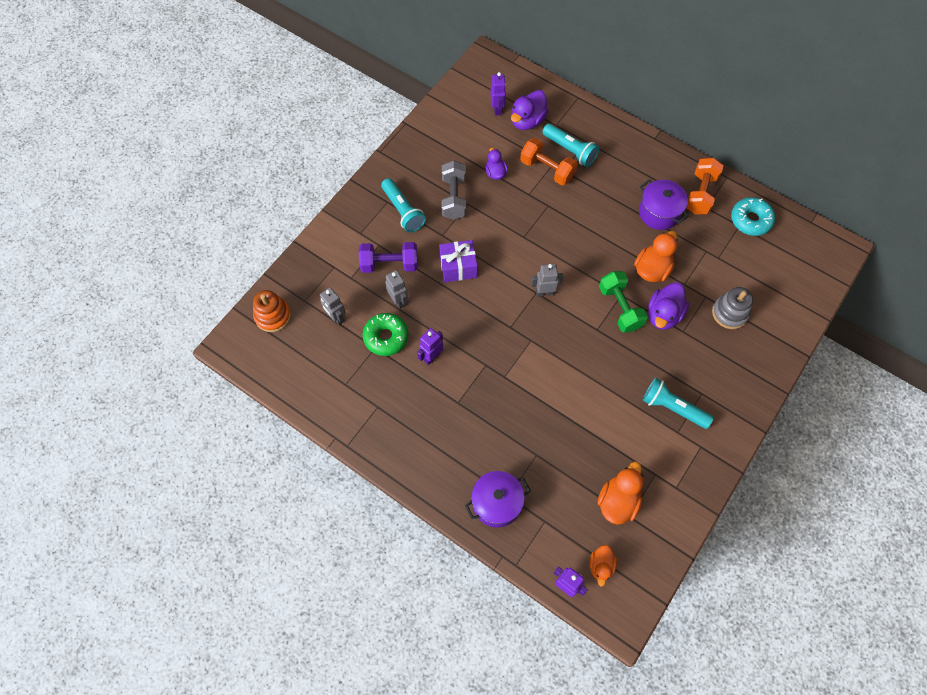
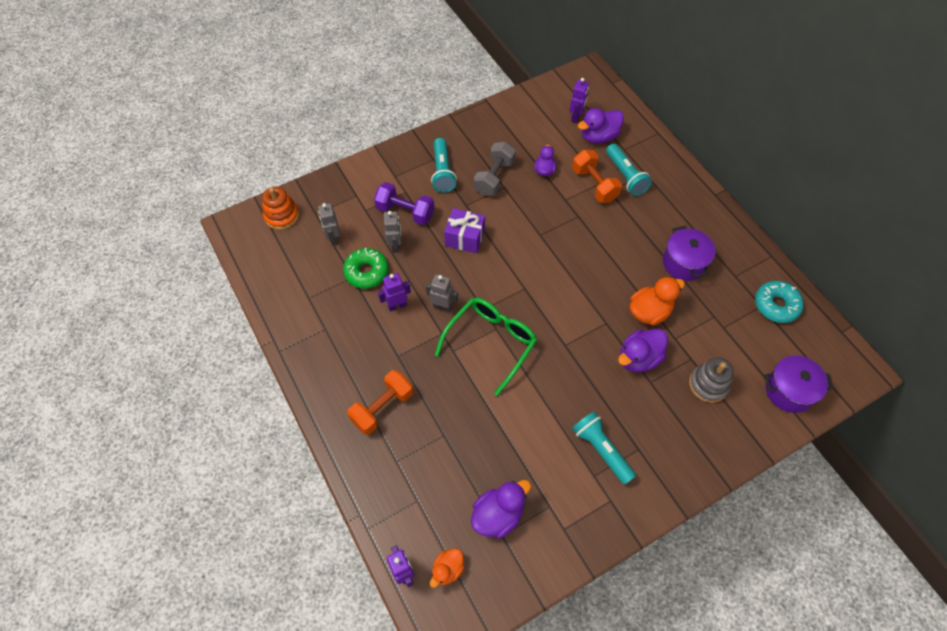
camera: 25 degrees right, 5 degrees down
purple pot [465,471,531,528] -> purple pot moved to [764,355,834,413]
grey robot [531,264,563,297] -> grey robot moved to [426,274,458,312]
orange duck [598,461,643,525] -> purple duck [471,480,531,539]
green dumbbell [599,271,648,332] -> none
orange dumbbell [687,158,723,215] -> orange dumbbell moved to [347,370,413,435]
none -> green glasses [435,298,537,396]

